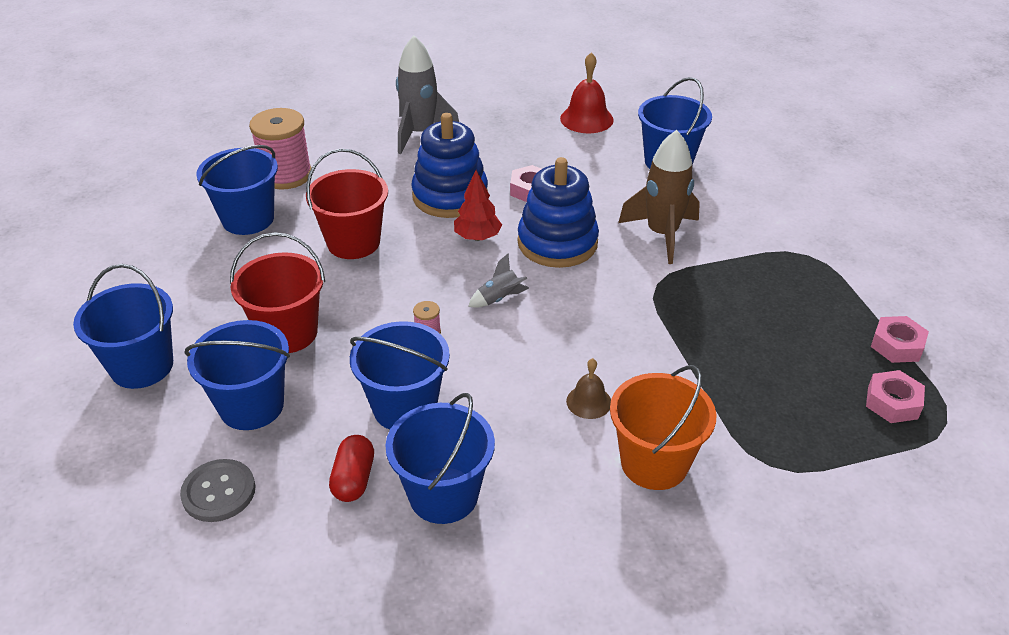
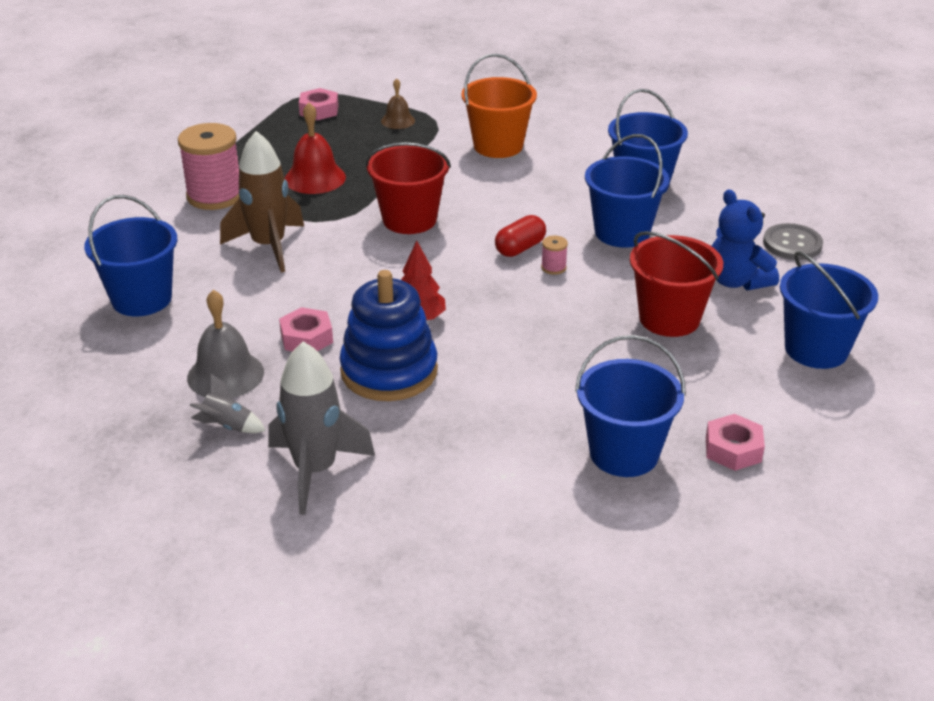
camera: 140 degrees left, 5 degrees down
blue bucket [185,320,290,430] -> blue teddy bear [712,189,779,290]
pink spool [249,108,312,190] -> pink spool moved to [178,123,239,210]
red bucket [306,149,388,259] -> red bucket moved to [365,142,451,234]
red capsule [329,435,374,502] -> red capsule moved to [495,215,546,257]
grey rocket [468,253,529,308] -> grey rocket moved to [189,374,265,433]
blue stacking toy [517,157,599,268] -> none
red bell [560,53,614,133] -> red bell moved to [285,103,346,194]
brown bell [566,358,611,419] -> brown bell moved to [381,78,415,129]
pink nut [871,316,929,363] -> pink nut moved to [706,414,765,471]
none -> grey bell [187,290,264,398]

